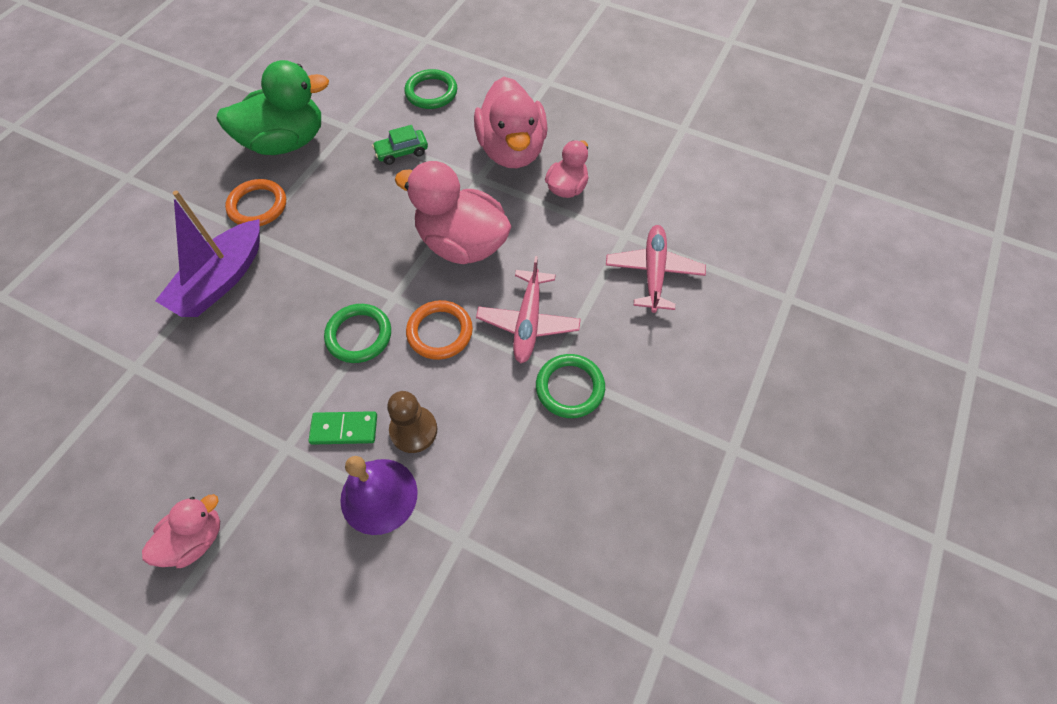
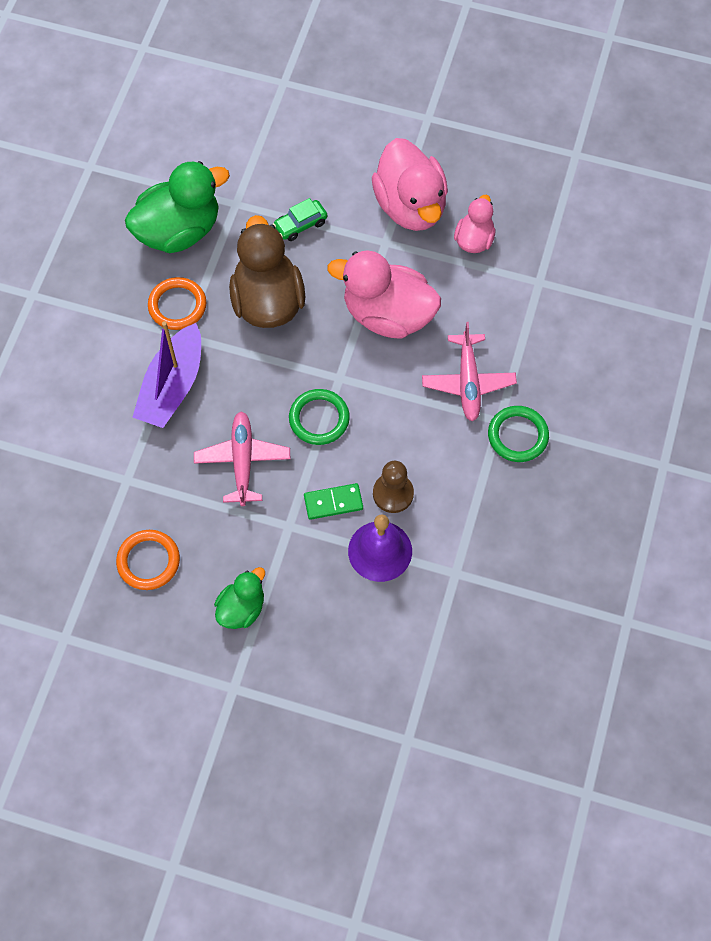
camera: 10 degrees left, 5 degrees up
pink duck [142,494,220,568] -> green duck [214,567,265,629]
green ring [404,69,457,109] -> none
orange ring [406,300,473,360] -> orange ring moved to [116,530,180,590]
pink plane [606,225,706,313] -> pink plane moved to [194,411,290,506]
none -> brown duck [229,215,305,328]

